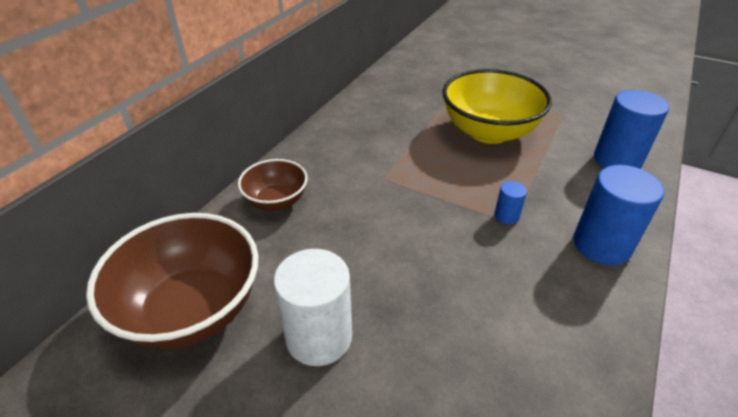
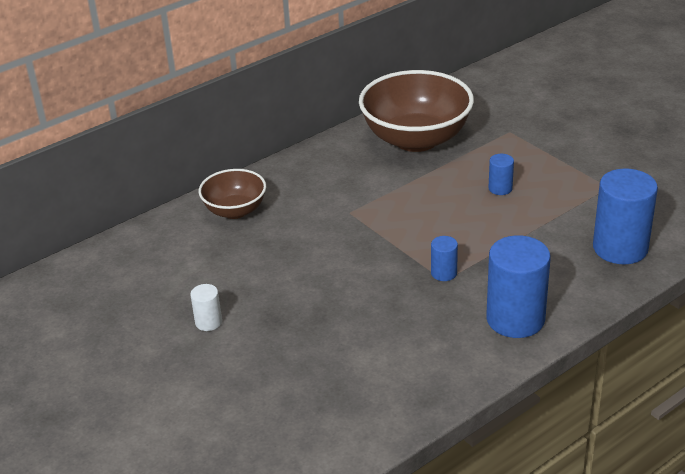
camera: 25 degrees right, 5 degrees down
brown bowl [86,213,258,349] -> brown bowl moved to [359,70,474,152]
white cylinder [273,249,352,366] -> white cylinder [190,284,222,331], size x0.47
yellow bowl [442,69,552,144] -> blue cylinder [488,154,514,195]

